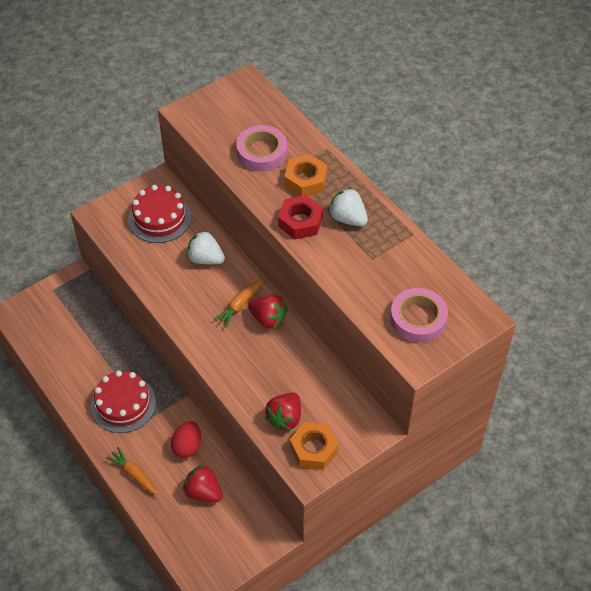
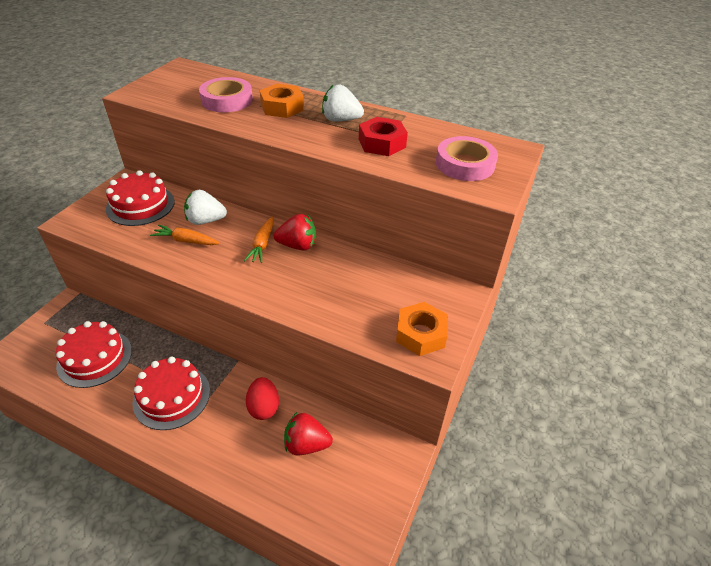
camera: 30 degrees left, 10 degrees down
orange carrot [106,447,158,495] -> orange carrot moved to [150,225,220,245]
red strawberry [265,393,301,431] -> none
red nut [278,195,323,239] -> red nut moved to [359,117,408,156]
none -> red cake [56,321,132,388]

